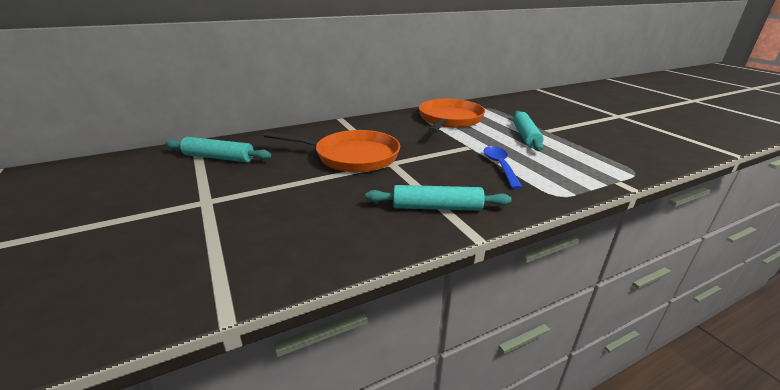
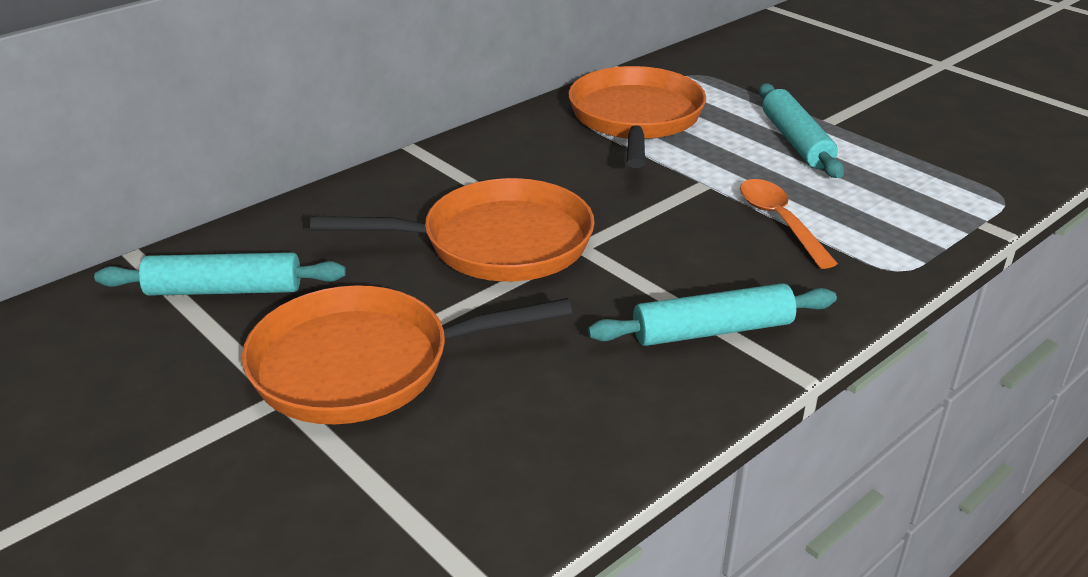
camera: 15 degrees left, 5 degrees up
blue spoon [484,146,523,189] -> orange spoon [740,179,838,269]
none -> orange pan [242,285,572,424]

